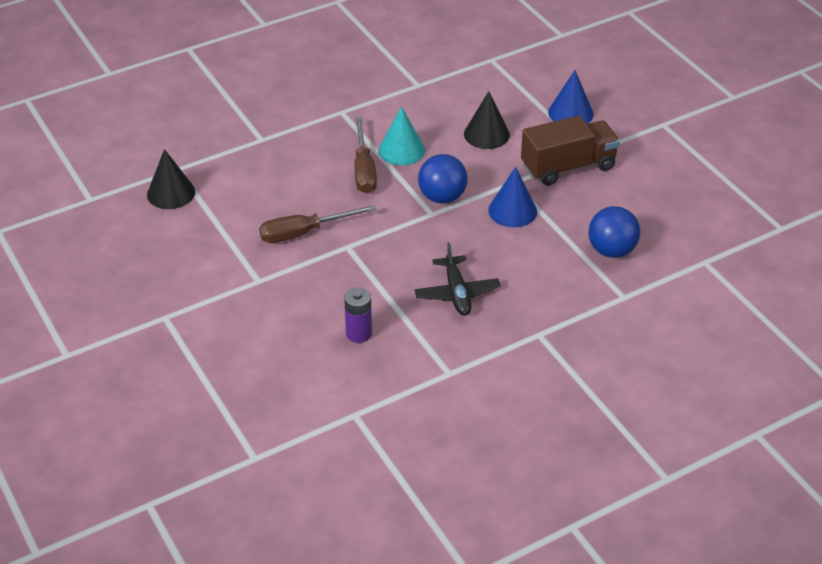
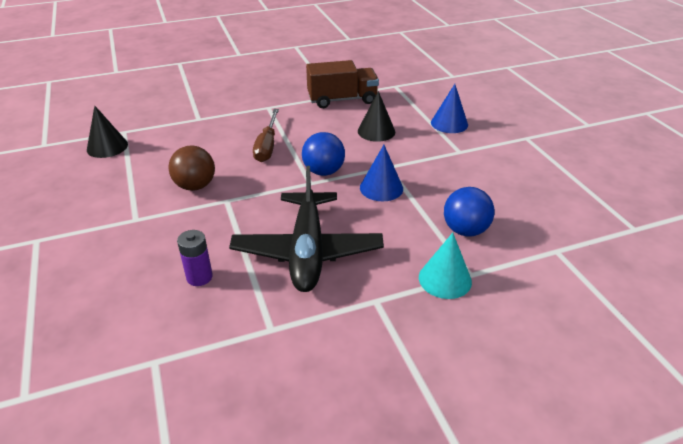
camera: 10 degrees right, 5 degrees down
brown screwdriver [259,205,376,243] -> brown ball [169,145,215,191]
turquoise cone [379,107,425,165] -> turquoise cone moved to [419,233,472,299]
black plane [414,242,501,316] -> black plane [229,166,384,292], size x1.81
brown truck [521,115,620,186] -> brown truck moved to [306,60,379,108]

